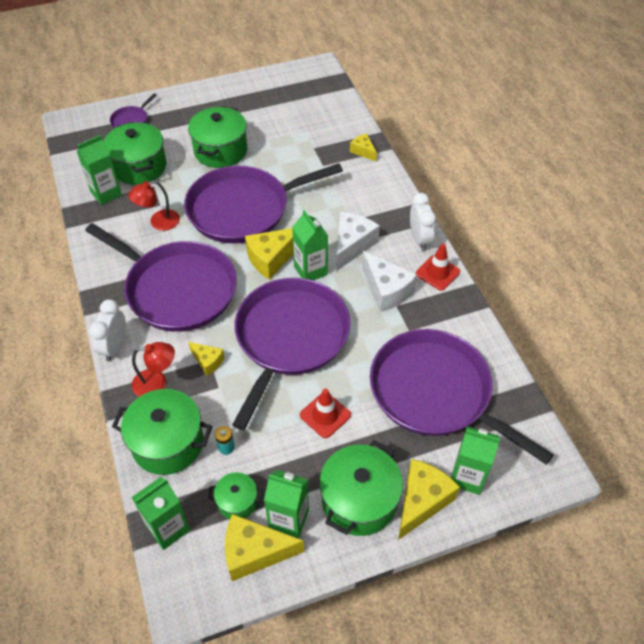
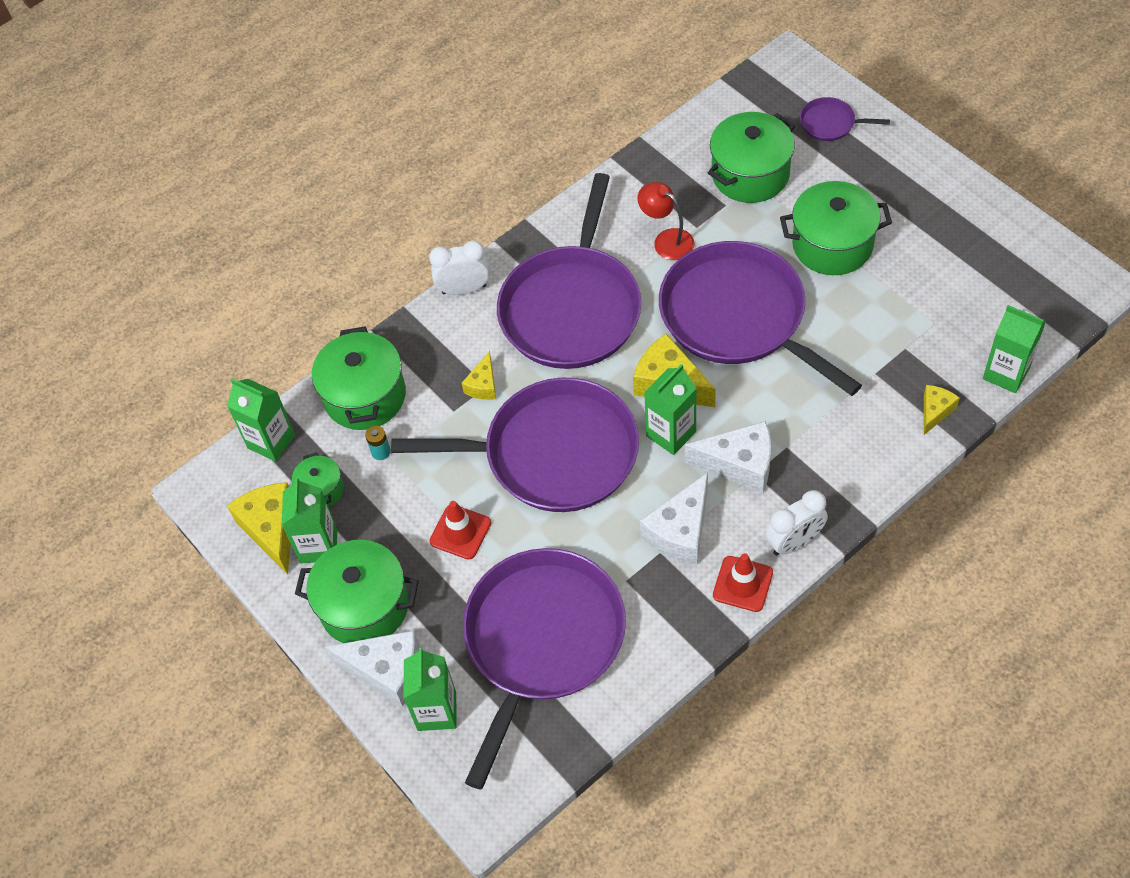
camera: 75 degrees right, 5 degrees up
green carton [77,135,122,205] -> green carton moved to [983,305,1046,393]
red lamp [132,342,175,397] -> none
yellow cheese [398,459,460,540] -> white cheese [325,630,420,707]

